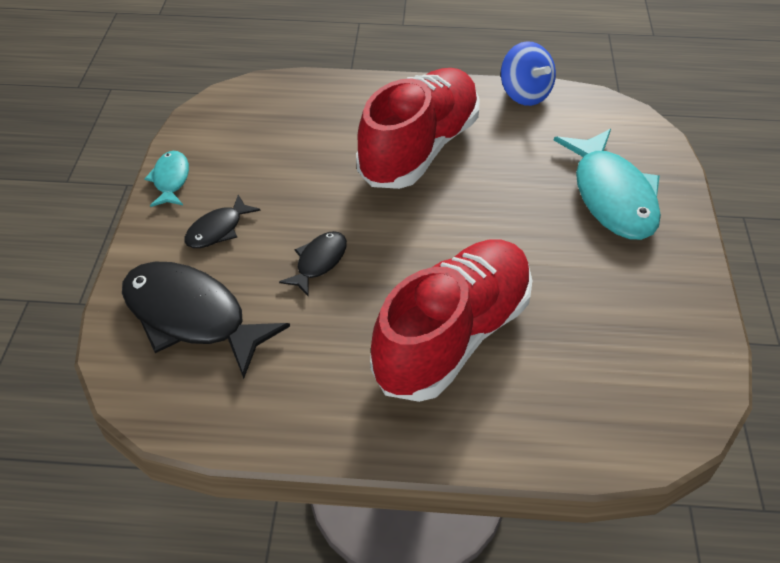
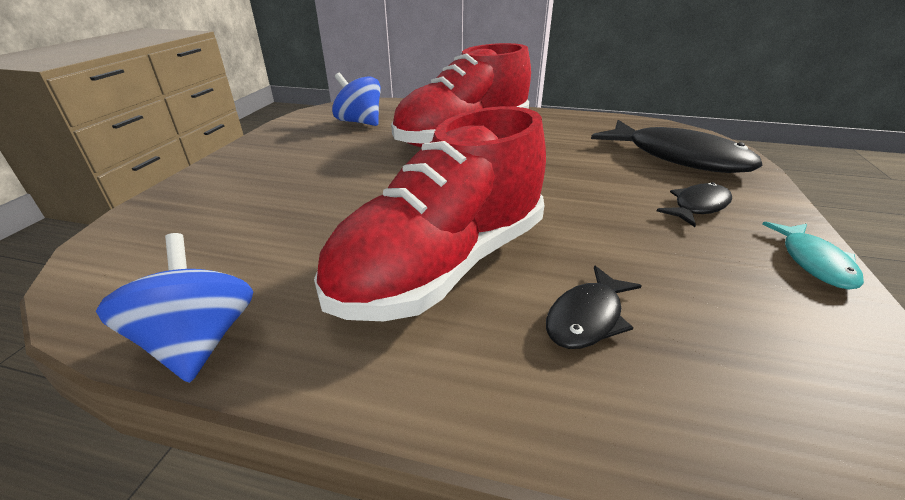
camera: 170 degrees left, 15 degrees down
black fish [279,231,347,297] -> black fish moved to [546,266,642,349]
turquoise fish [554,129,661,240] -> none
none -> blue spinning top [332,73,381,126]

